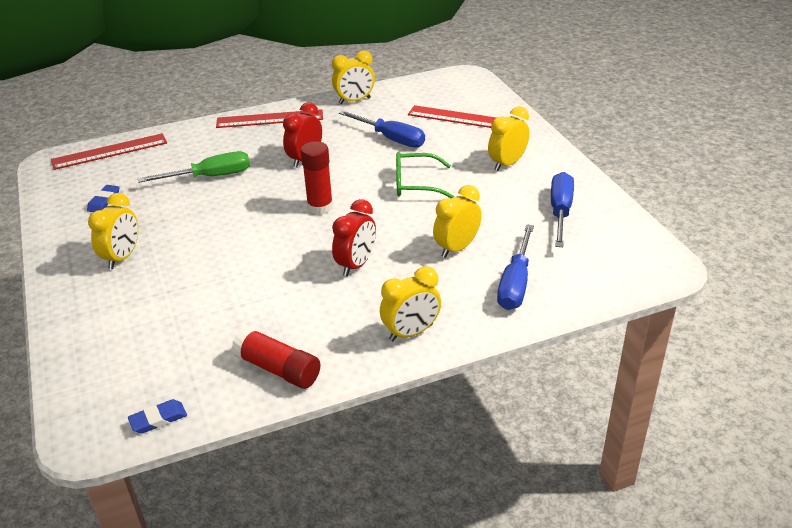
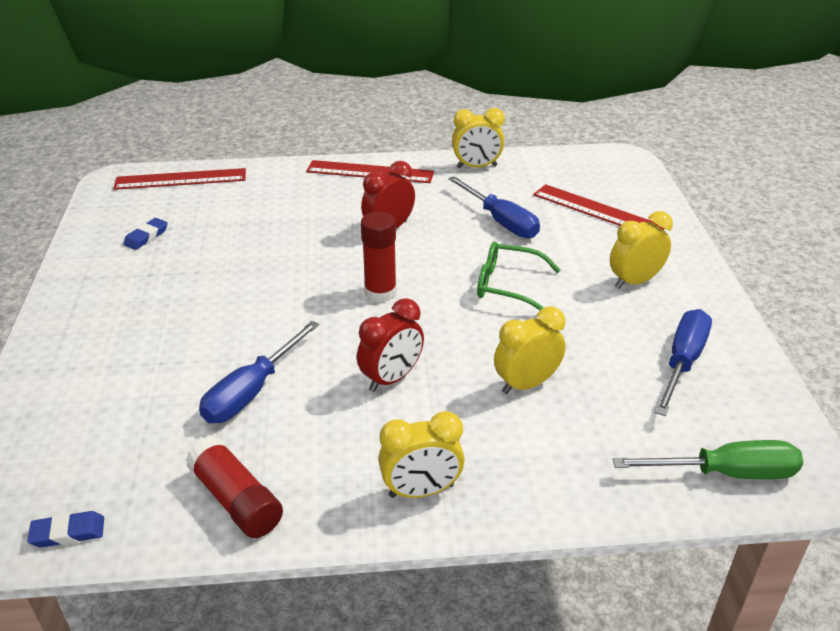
camera: 15 degrees right, 0 degrees up
yellow clock [88,193,139,269] -> none
green screwdriver [138,151,250,183] -> green screwdriver moved to [613,440,803,479]
blue screwdriver [497,224,534,310] -> blue screwdriver moved to [199,321,319,423]

